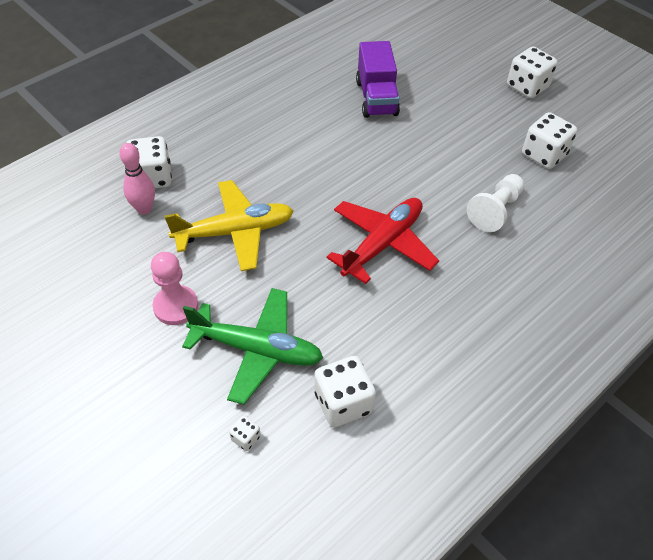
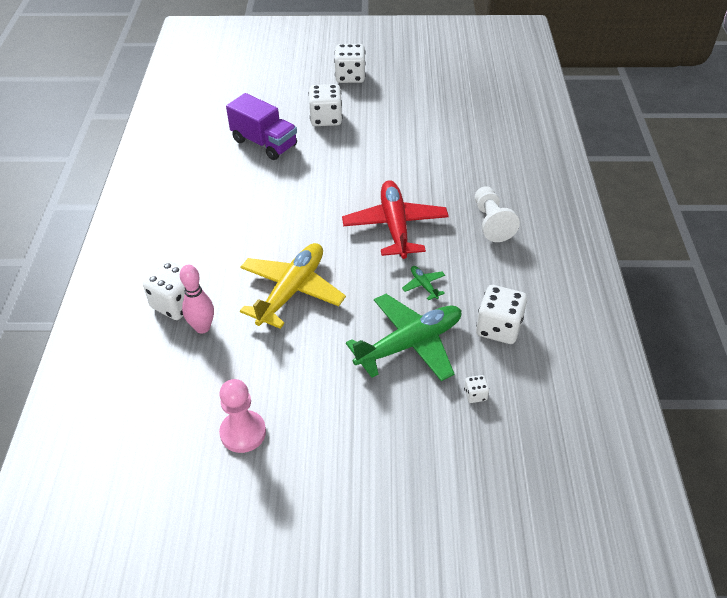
camera: 45 degrees left, 5 degrees down
pink pawn [151,252,198,325] -> pink pawn moved to [219,379,266,453]
white pawn [467,174,524,232] -> white pawn moved to [475,186,520,242]
white dice [522,112,577,169] -> white dice moved to [309,84,342,126]
none -> green plane [402,266,445,300]

